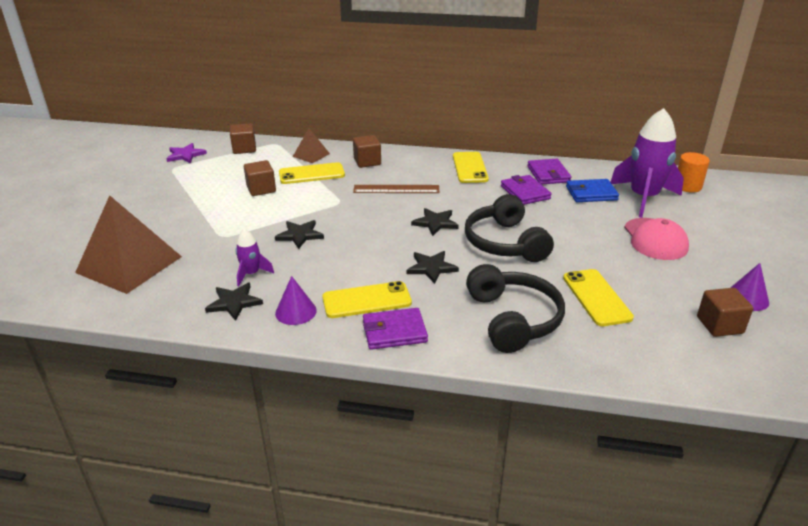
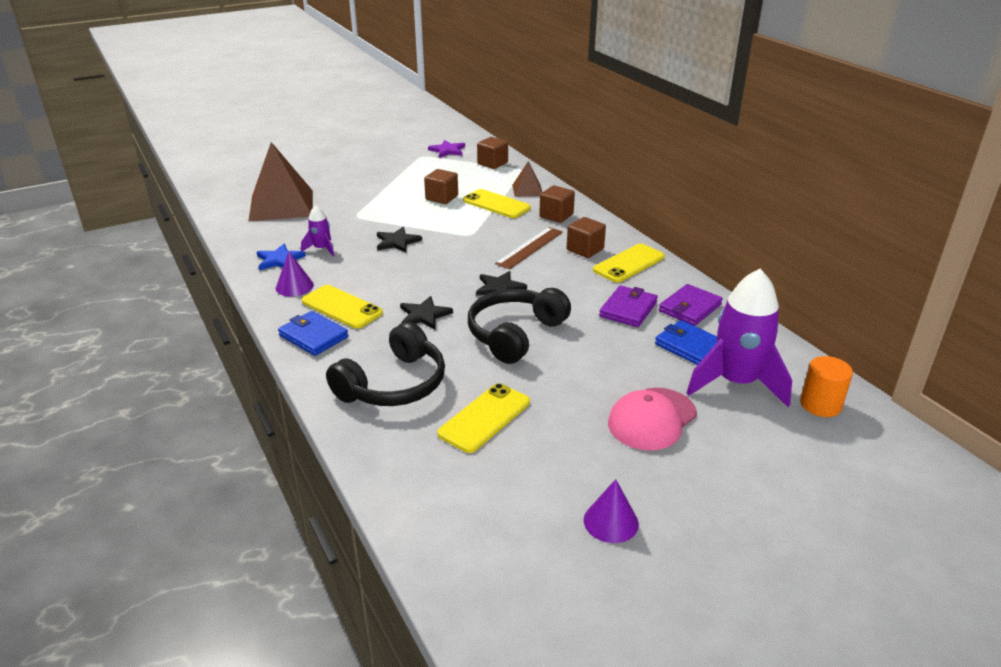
camera: 50 degrees right, 0 degrees up
black star [205,283,263,321] -> blue star [257,244,306,270]
brown ruler [353,185,439,193] -> brown ruler turned 75 degrees clockwise [495,227,563,269]
purple wallet [363,308,428,350] -> blue wallet [278,311,349,356]
brown cube [697,288,753,337] -> brown cube moved to [567,217,606,258]

